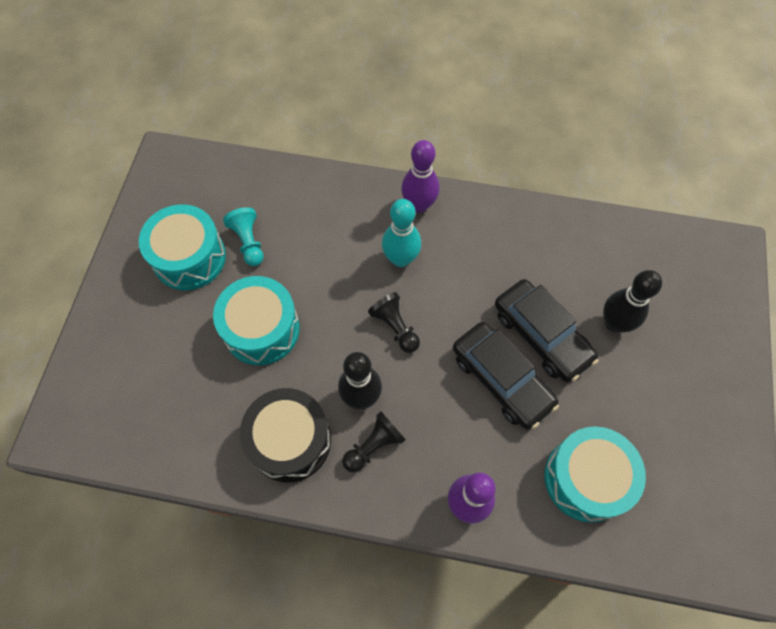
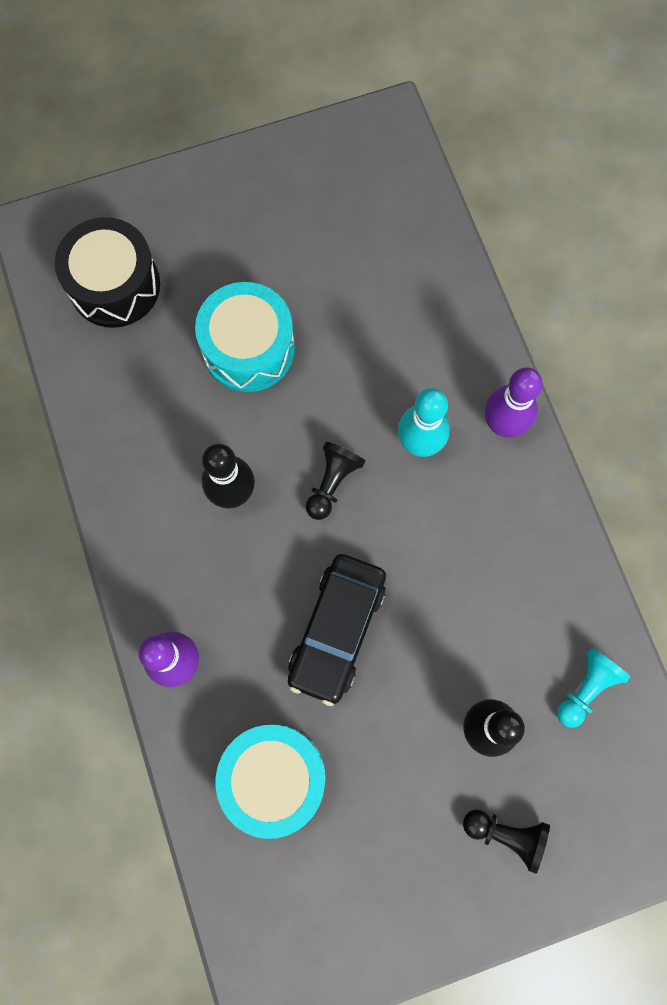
camera: 60 degrees right, 10 degrees up
turquoise drum [139,204,226,290] -> none
turquoise pawn [223,207,264,266] -> turquoise pawn moved to [557,648,630,728]
black drum [240,388,331,482] -> black drum moved to [55,217,160,328]
black pawn [342,411,406,473] -> black pawn moved to [463,810,550,874]
black car [495,279,598,382] -> none

